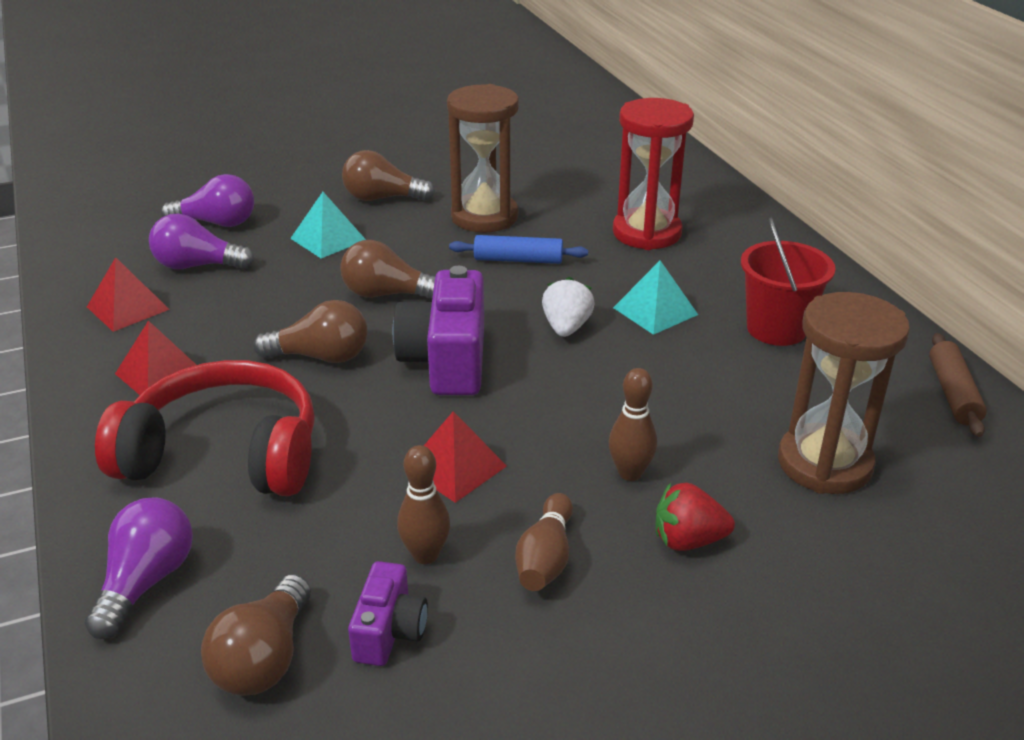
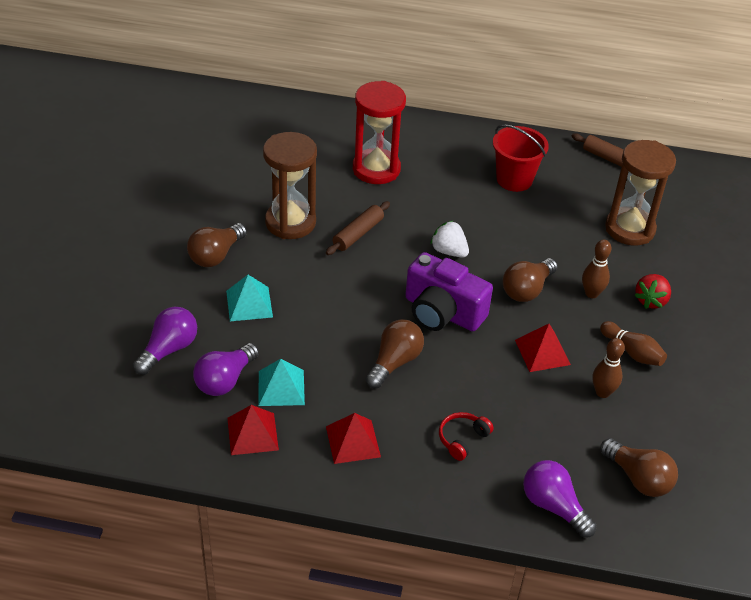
camera: 60 degrees left, 10 degrees up
red headphones [95,360,315,496] -> red headphones [439,412,494,461], size x0.41
brown light bulb [340,240,435,298] -> brown light bulb moved to [503,258,558,302]
purple camera [348,561,428,666] -> none
blue rolling pin [449,235,588,264] -> brown rolling pin [326,201,390,255]
turquoise pyramid [613,260,698,335] -> turquoise pyramid moved to [258,359,305,406]

